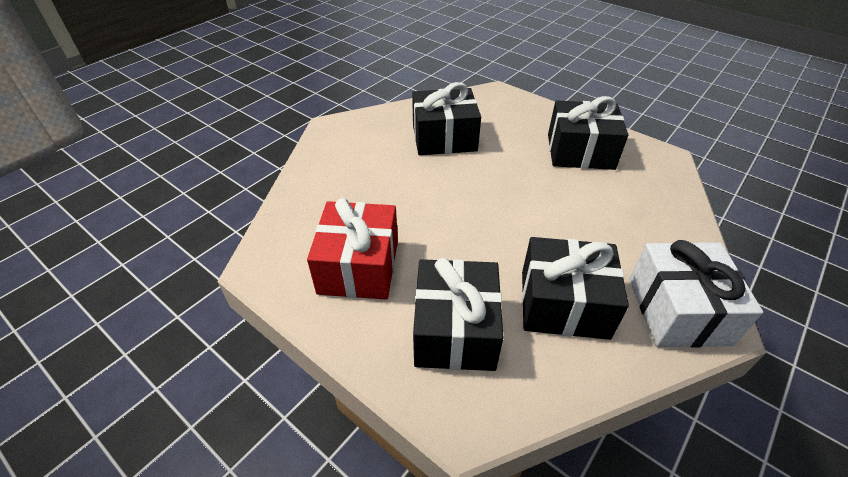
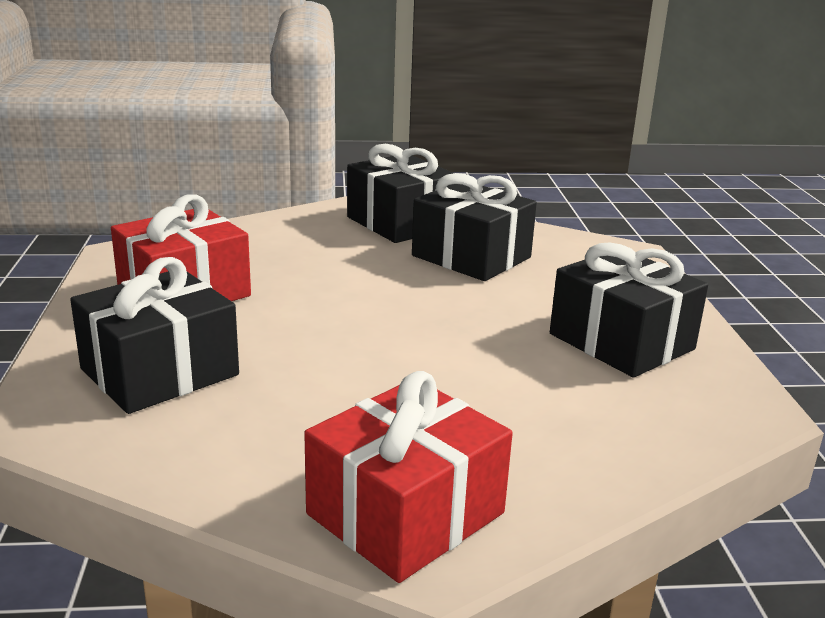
camera: 45 degrees right, 20 degrees down
black gift [522,237,629,340] -> black gift moved to [347,144,453,243]
white gift [629,240,763,348] -> red gift [304,371,513,583]

